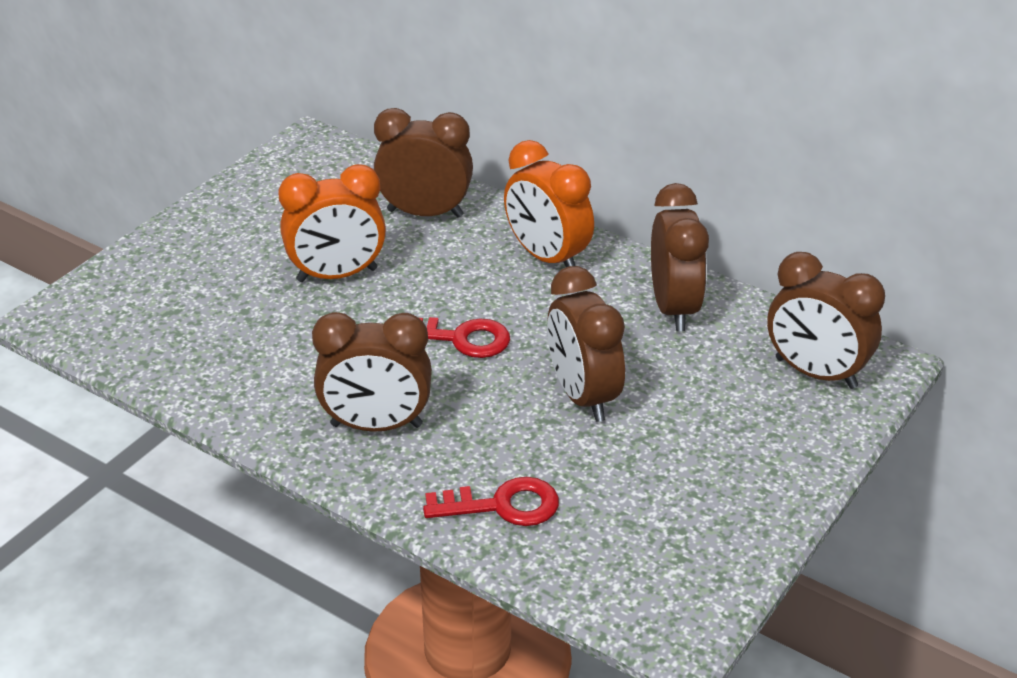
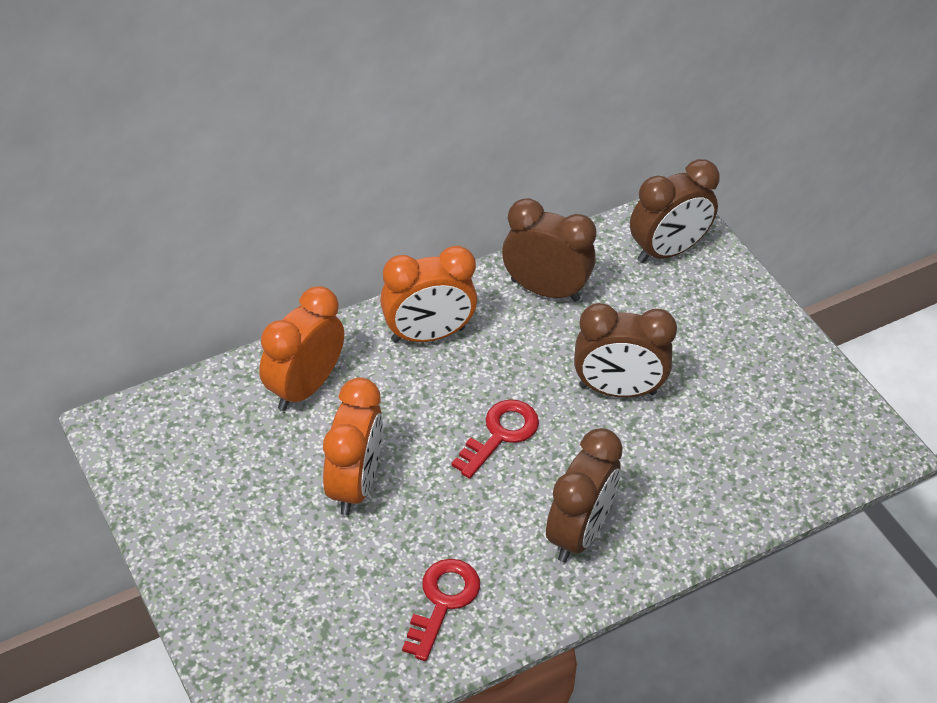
camera: 65 degrees left, 10 degrees up
brown clock [374,108,473,218] -> orange clock [259,286,344,411]
red key [423,477,559,526] -> red key moved to [402,559,480,661]

